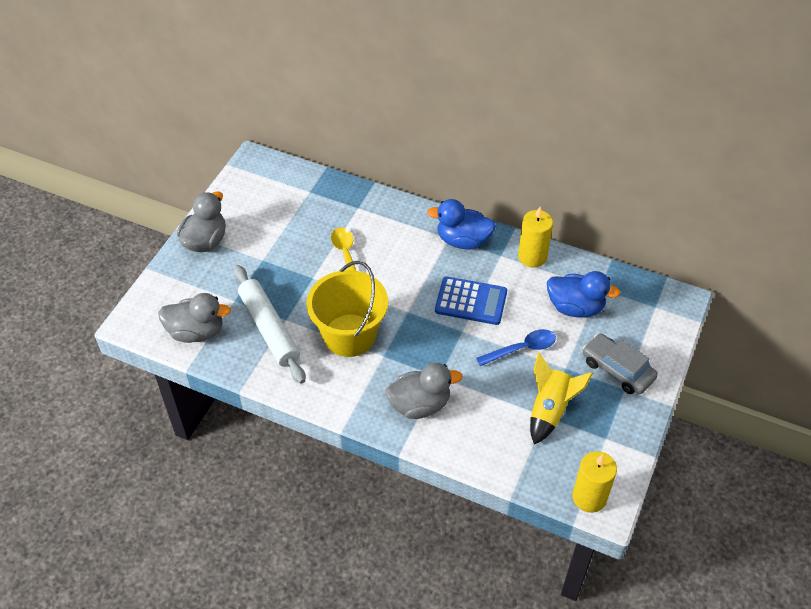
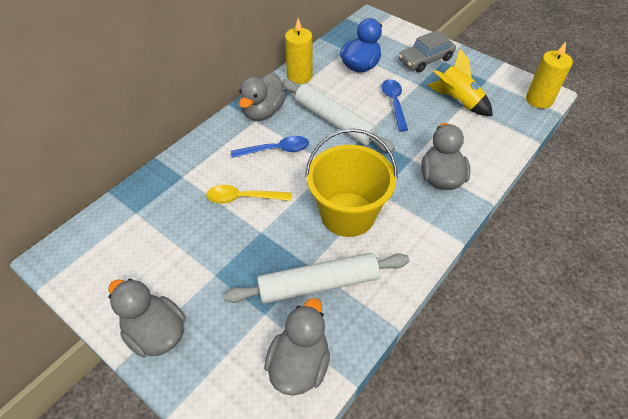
camera: 75 degrees left, 0 degrees up
blue duck [427,199,496,250] -> grey duck [239,73,286,121]
blue calculator [435,277,507,325] -> white rolling pin [282,79,395,152]
none -> blue spoon [231,136,309,158]

